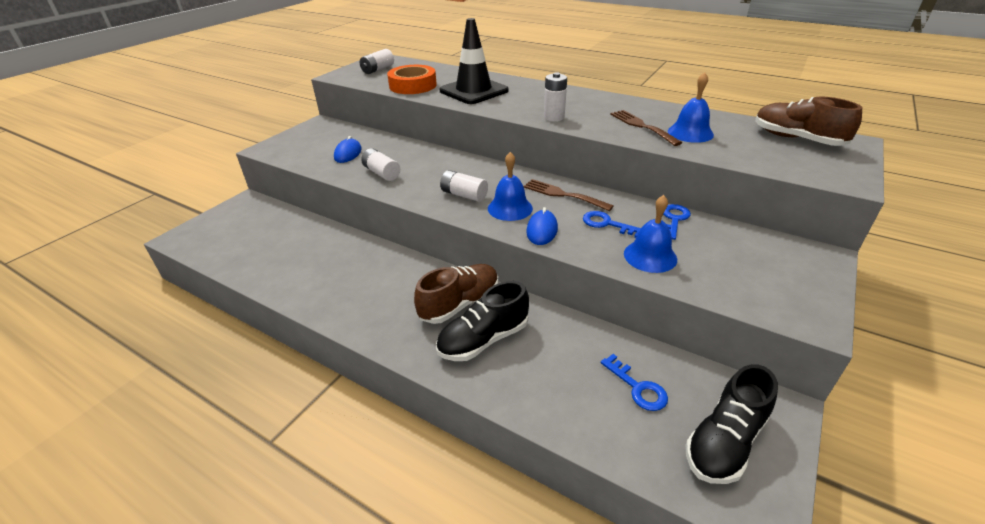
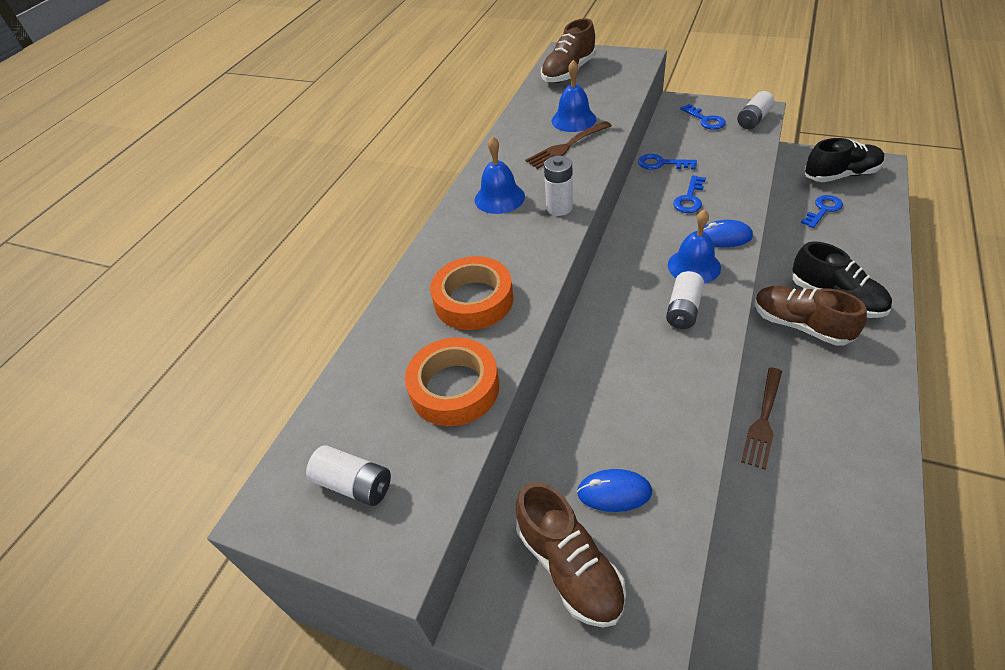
camera: 95 degrees left, 10 degrees up
white battery [361,148,400,181] -> white battery moved to [737,91,775,129]
black traffic cone [439,18,509,104] -> orange tape [430,256,514,330]
brown fork [523,179,614,211] -> brown fork moved to [741,367,782,470]
blue bell [624,195,677,273] -> blue bell moved to [475,136,525,214]
black shoe [686,364,778,484] -> black shoe turned 45 degrees counterclockwise [805,138,885,182]
none -> brown shoe [516,482,626,628]
none -> blue key [680,104,726,130]

